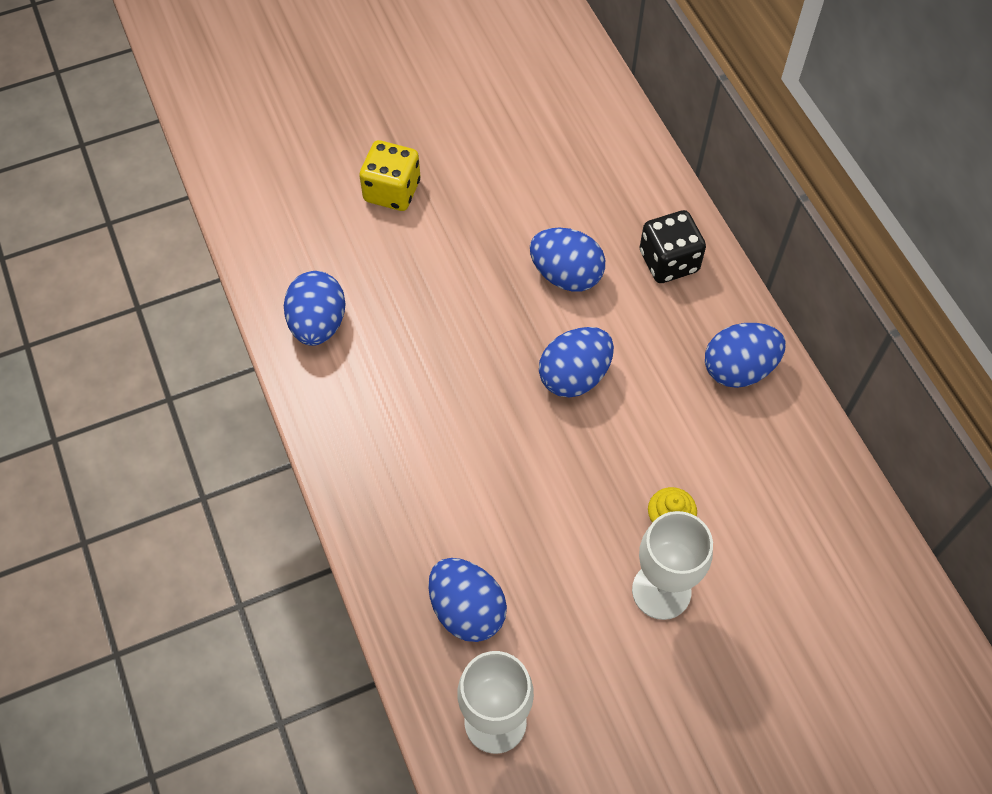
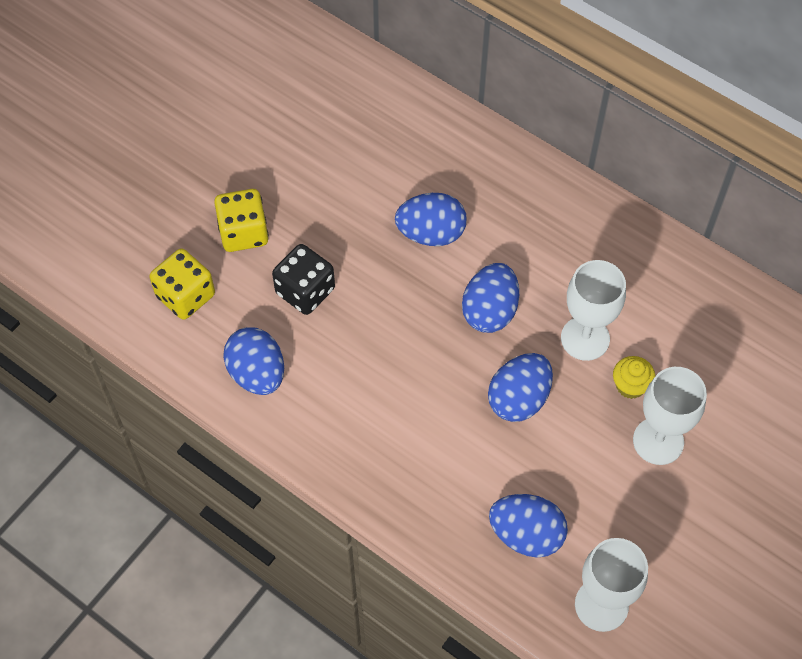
camera: 30 degrees left, 0 degrees up
black dice [640,210,706,283] -> black dice moved to [272,244,335,315]
blue egg [705,323,786,388] -> blue egg moved to [488,353,553,422]
none -> yellow dice [149,248,215,320]
none -> white goblet [561,260,626,361]

